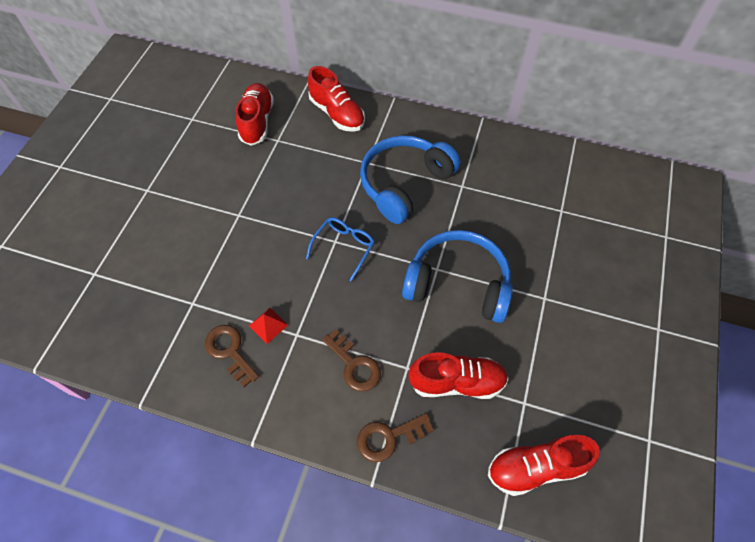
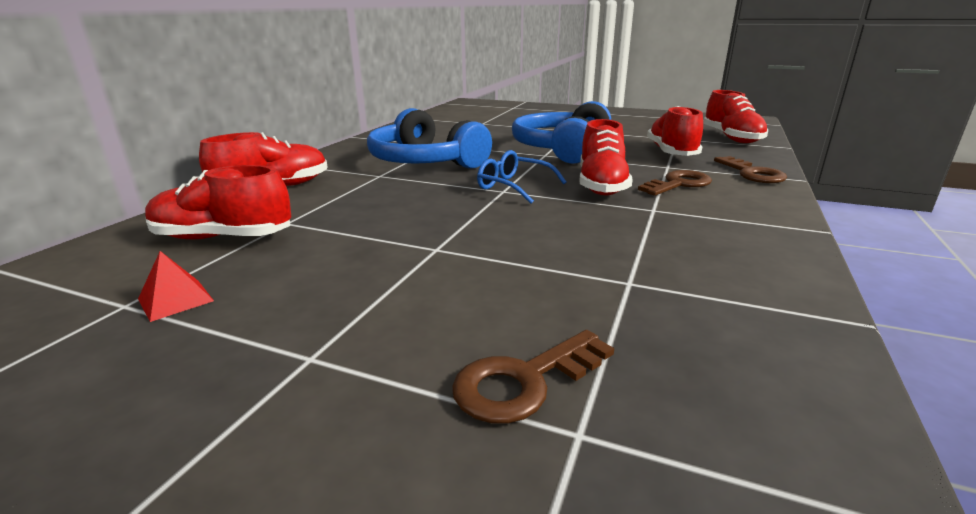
camera: 85 degrees left, 35 degrees down
brown key [205,325,259,387] -> brown key moved to [452,330,614,424]
red pyramid [249,308,288,344] -> red pyramid moved to [138,251,214,322]
none -> red shoe [579,119,633,196]

